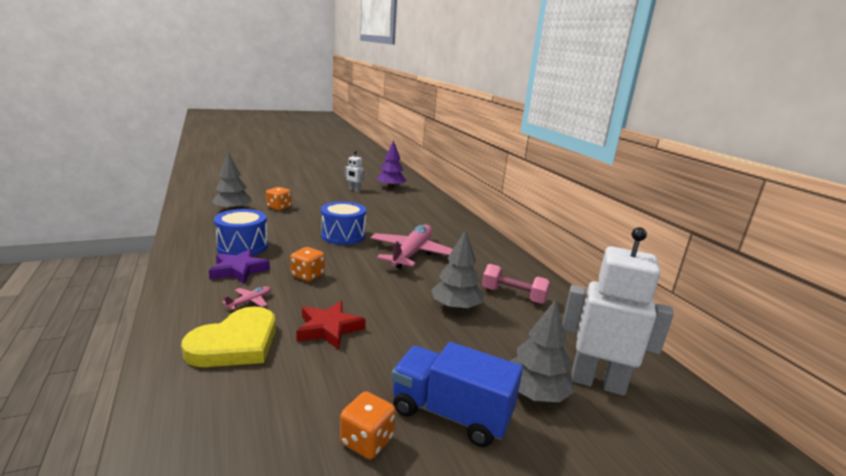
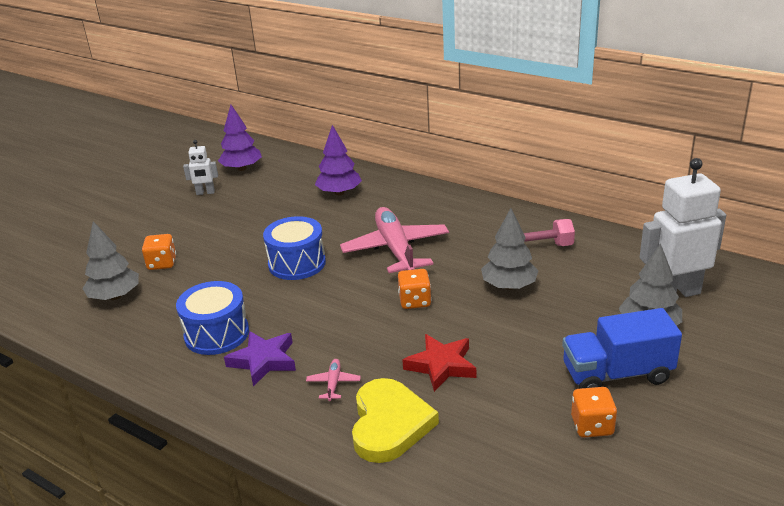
camera: 30 degrees left, 10 degrees up
orange dice [290,247,325,282] -> orange dice moved to [398,269,431,309]
none -> purple tree [315,125,362,195]

